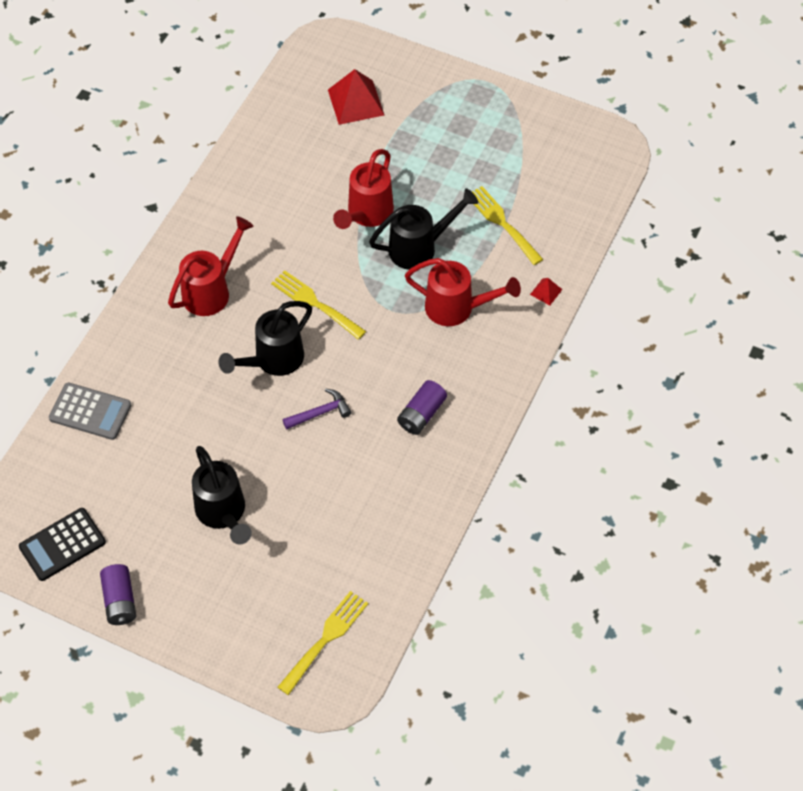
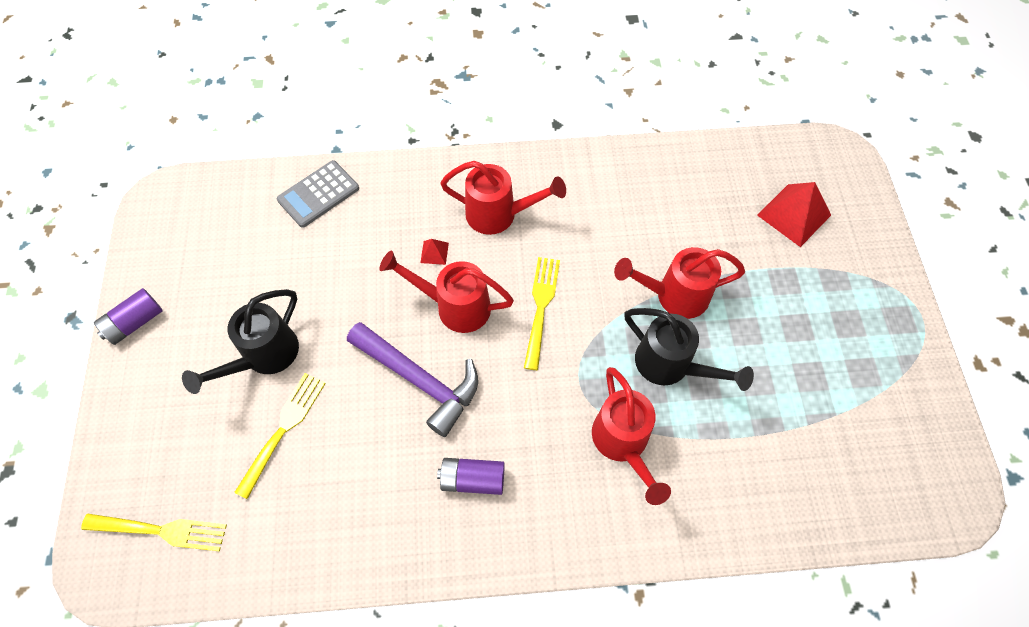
camera: 60 degrees right, 5 degrees up
black calculator [19,508,106,581] -> none
grey calculator [49,383,131,440] -> grey calculator turned 60 degrees clockwise [277,160,359,228]
black watering can [218,301,312,376] -> red watering can [379,251,514,333]
purple hammer [283,389,352,430] -> purple hammer [347,322,478,437], size x1.92
yellow fork [472,186,543,265] -> yellow fork moved to [234,373,326,499]
red pyramid [530,278,563,305] -> red pyramid moved to [420,239,449,265]

